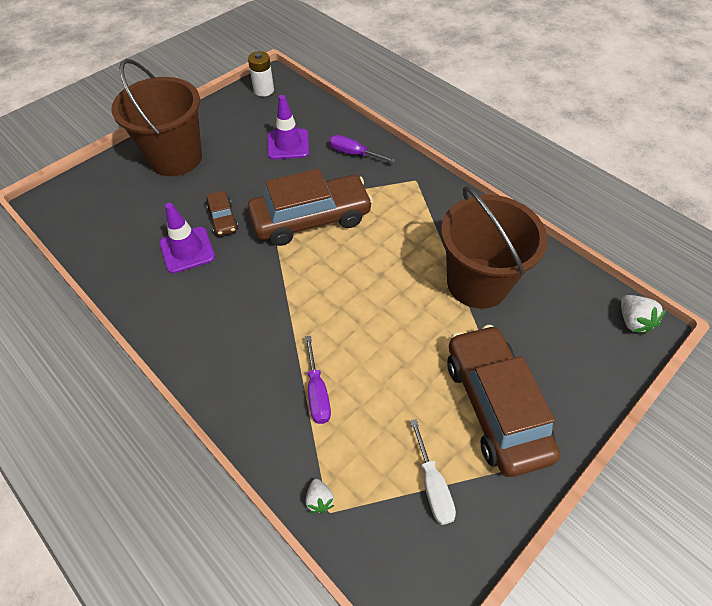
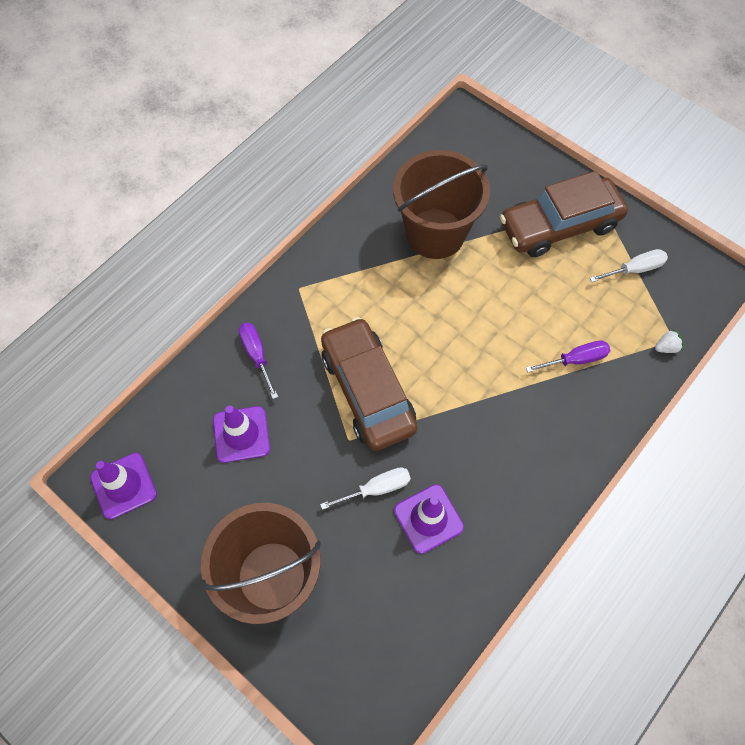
camera: 95 degrees left, 10 degrees up
brown car [206,191,238,236] -> white screwdriver [320,467,411,510]
white battery [248,51,274,97] -> purple traffic cone [90,453,157,520]
purple screwdriver [329,135,396,163] -> purple screwdriver turned 135 degrees clockwise [239,323,278,399]
white strawberry [621,295,666,335] -> none

